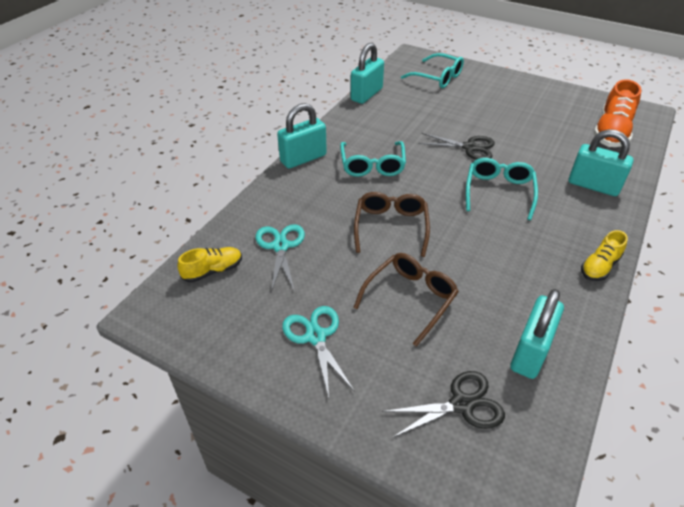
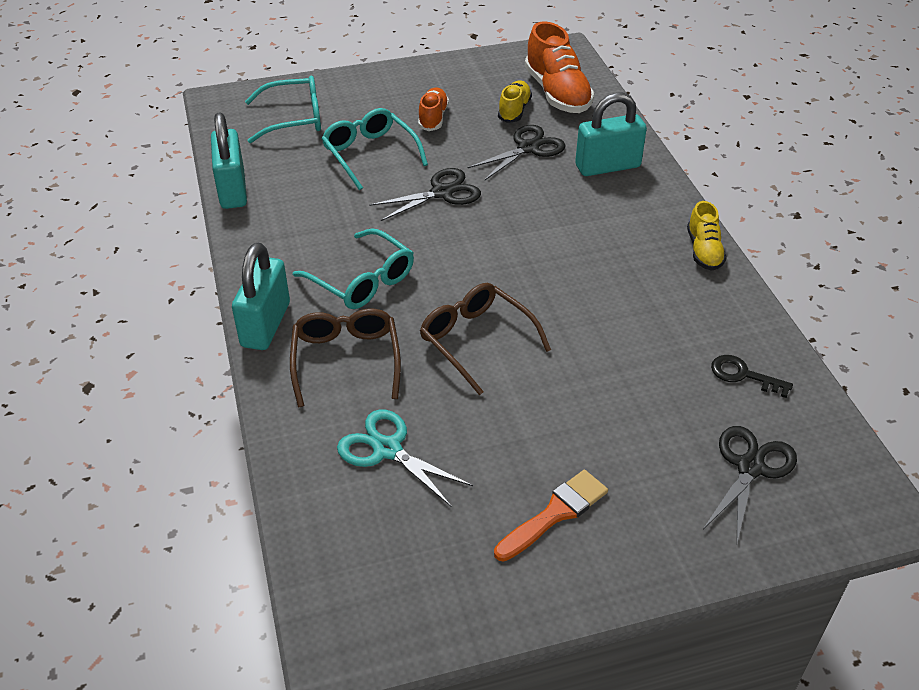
camera: 45 degrees left, 0 degrees up
yellow shoe [177,247,242,283] -> yellow shoe moved to [498,81,532,123]
turquoise scissors [282,306,355,397] -> orange brush [494,470,608,562]
brown glasses [353,253,459,347] -> brown glasses moved to [290,308,401,407]
turquoise glasses [466,158,538,220] -> turquoise glasses moved to [321,108,428,190]
turquoise padlock [510,289,564,379] -> black key [711,355,793,398]
none -> orange shoe [418,87,449,131]
none -> black scissors [468,125,566,181]

